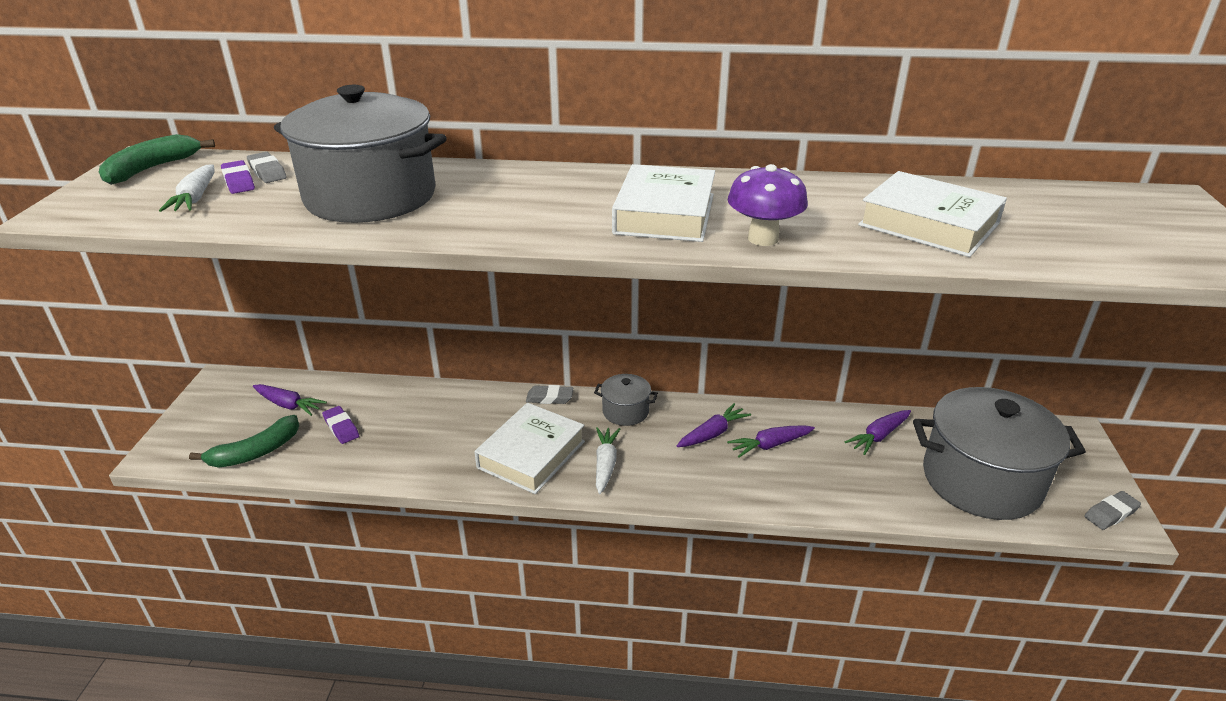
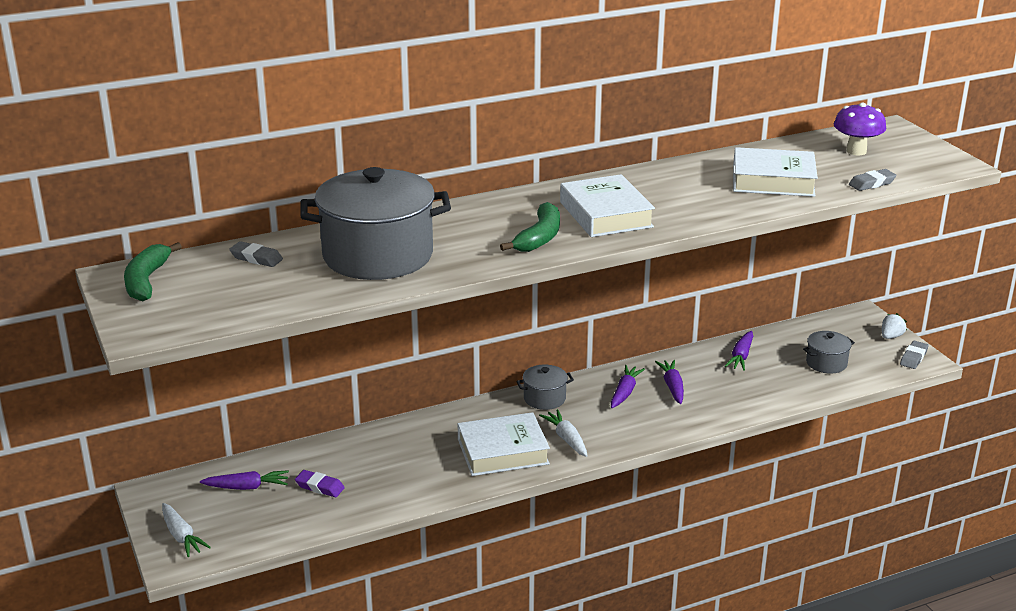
camera: 30 degrees left, 5 degrees down
white carrot [159,164,215,212] -> white carrot moved to [162,503,211,557]
green banana [189,415,299,468] -> green banana moved to [500,202,560,252]
purple eraser [221,160,255,194] -> none
white book [474,403,585,494] -> white book turned 75 degrees clockwise [458,412,550,476]
grey eraser [526,385,573,404] -> grey eraser moved to [849,169,896,191]
purple carrot [727,425,815,458] -> purple carrot turned 135 degrees clockwise [655,360,684,404]
purple mushroom [728,164,808,246] -> purple mushroom moved to [834,103,886,155]
grey pot [913,387,1086,520] -> grey pot [803,331,855,374], size x0.45
none -> white strawberry [882,313,907,339]

